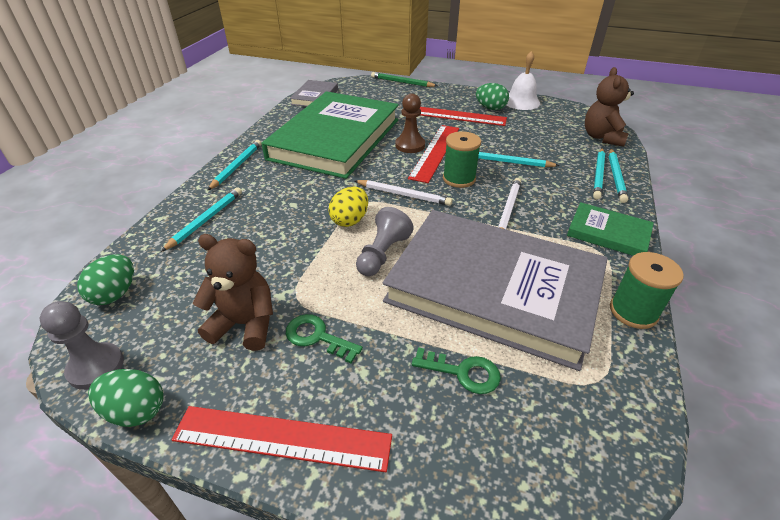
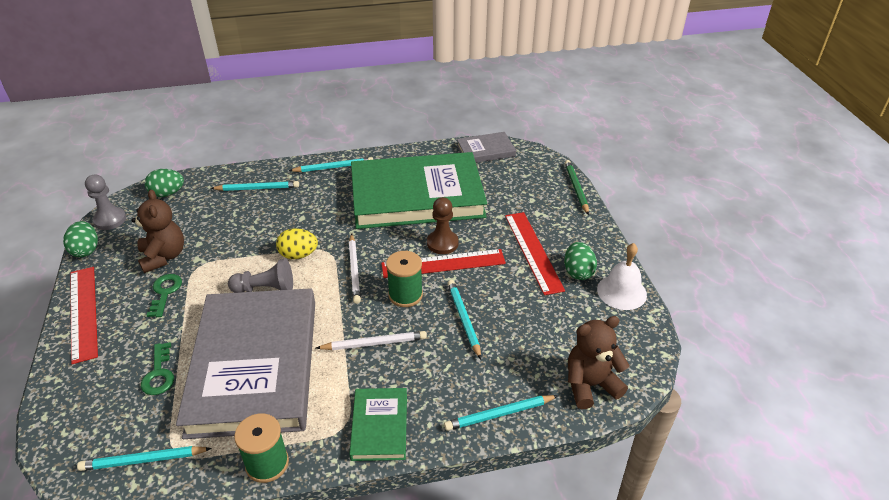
camera: 60 degrees right, 0 degrees up
turquoise pencil [593,148,605,199] -> turquoise pencil moved to [77,446,212,471]

